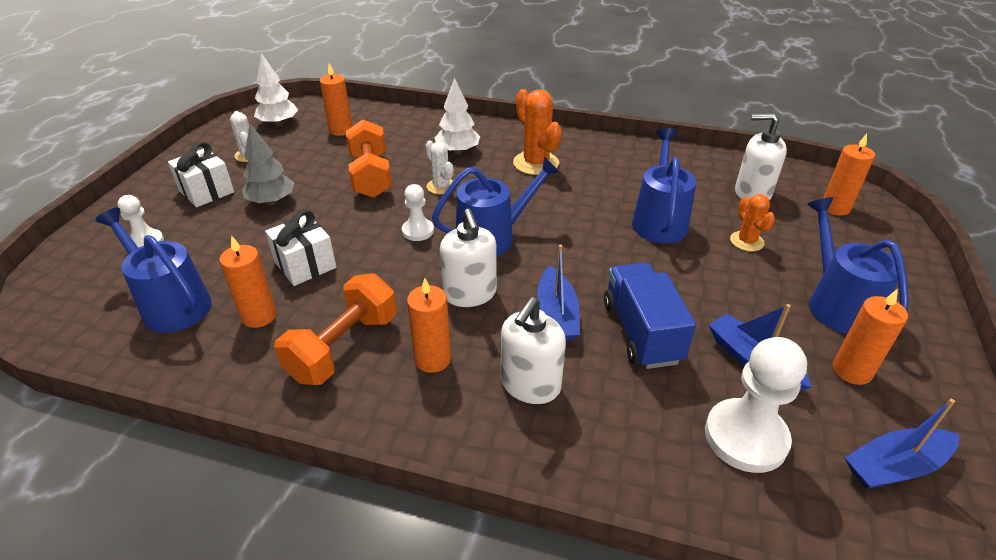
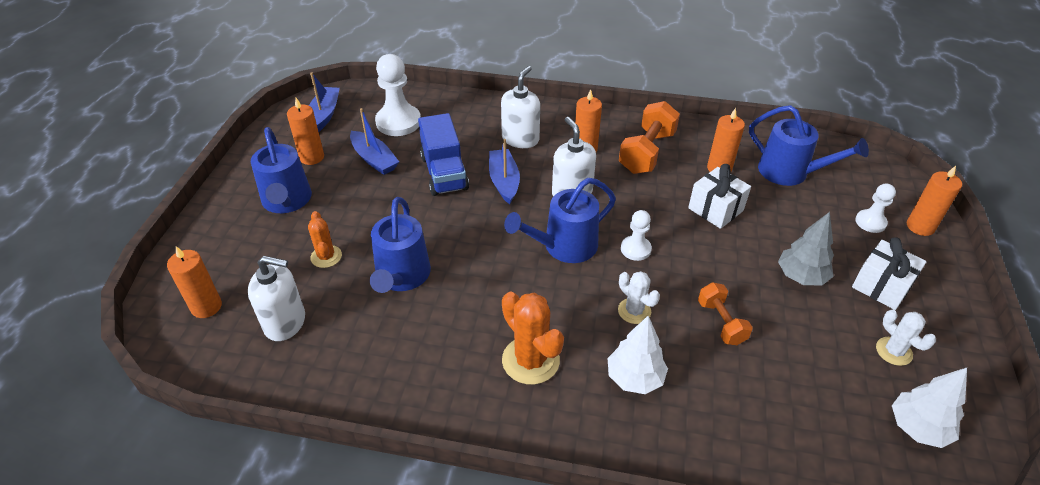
camera: 175 degrees right, 5 degrees up
orange candle [320,63,352,136] -> orange candle moved to [907,166,962,236]
orange dumbbell [346,120,392,198] -> orange dumbbell [698,282,753,345], size x0.61
blue boat [845,399,959,489] -> blue boat turned 60 degrees counterclockwise [309,72,340,132]

